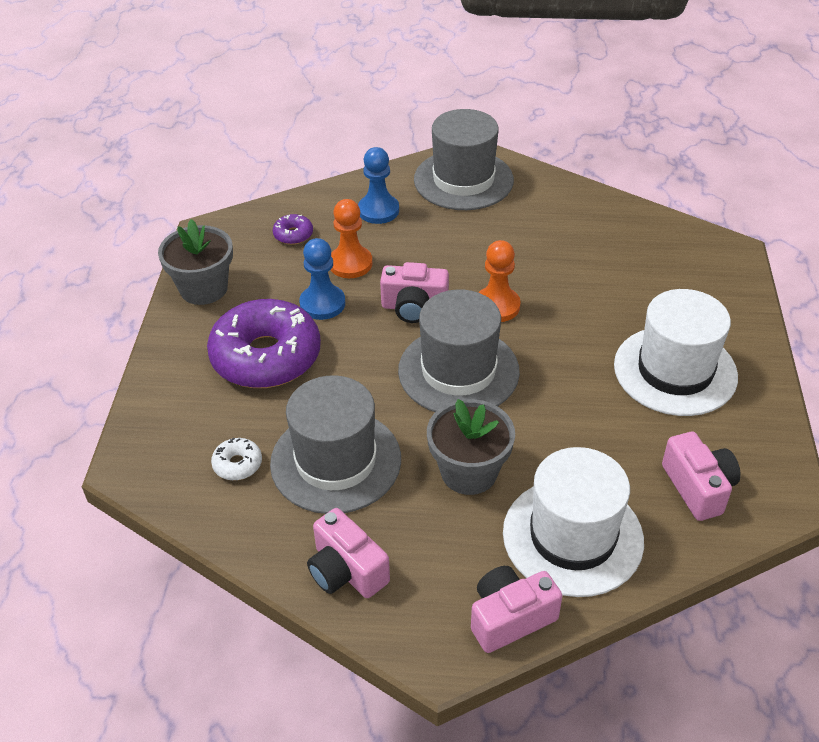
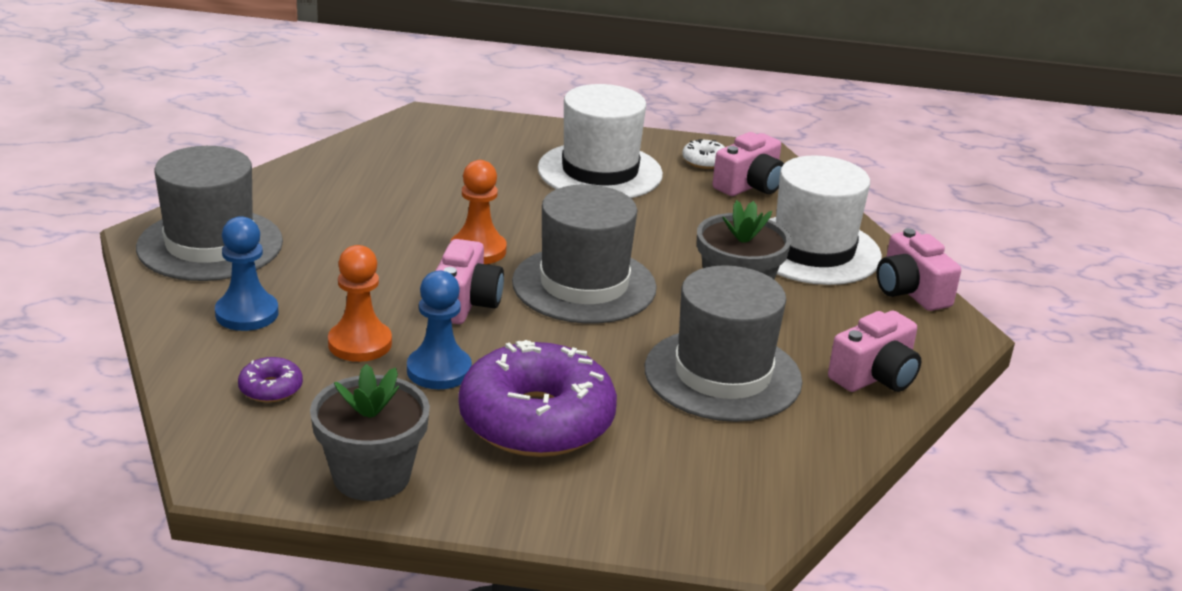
camera: 90 degrees left, 15 degrees down
white donut [211,438,262,481] -> white donut moved to [682,139,725,169]
pink camera [662,432,741,521] -> pink camera turned 150 degrees clockwise [712,132,784,196]

